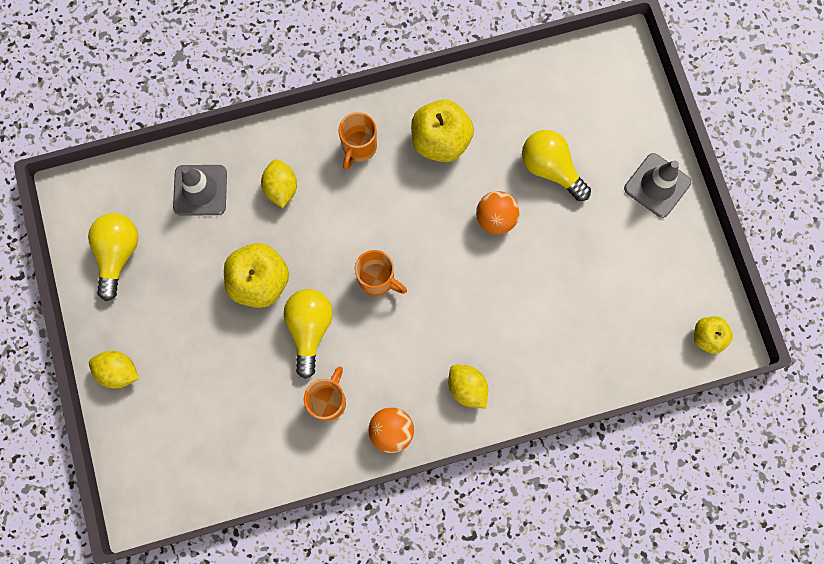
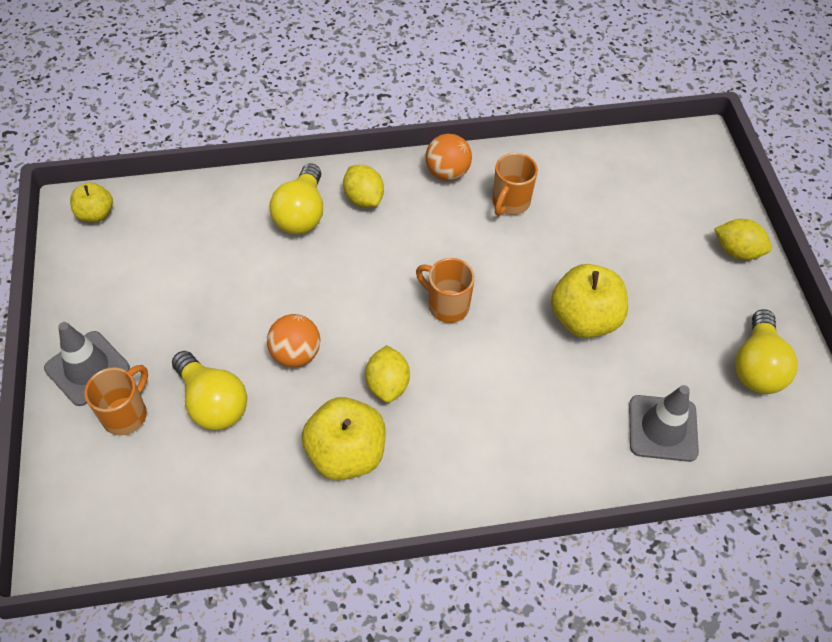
camera: 175 degrees left, 20 degrees down
yellow lemon [261,159,297,208] -> yellow lemon moved to [365,345,410,403]
yellow light bulb [284,289,333,379] -> yellow light bulb moved to [269,163,323,234]
orange mug [338,112,377,170] -> orange mug moved to [84,365,148,435]

